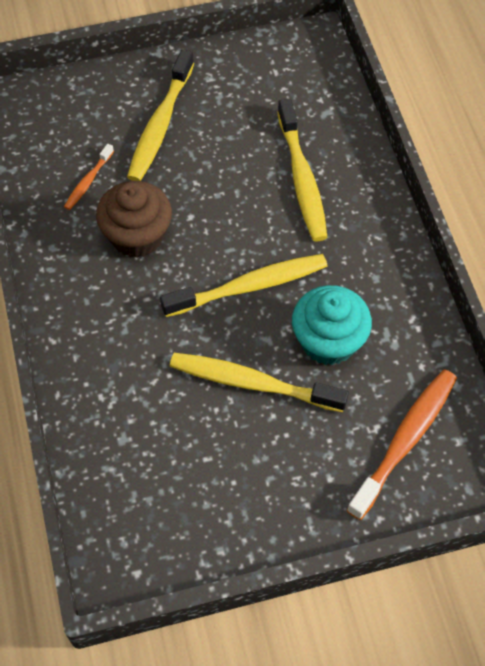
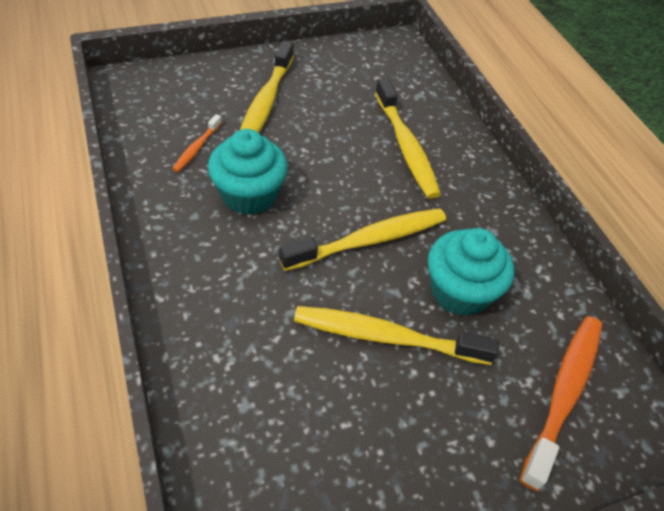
camera: 10 degrees left, 10 degrees down
brown cupcake [96,181,172,258] -> turquoise cupcake [208,129,288,215]

